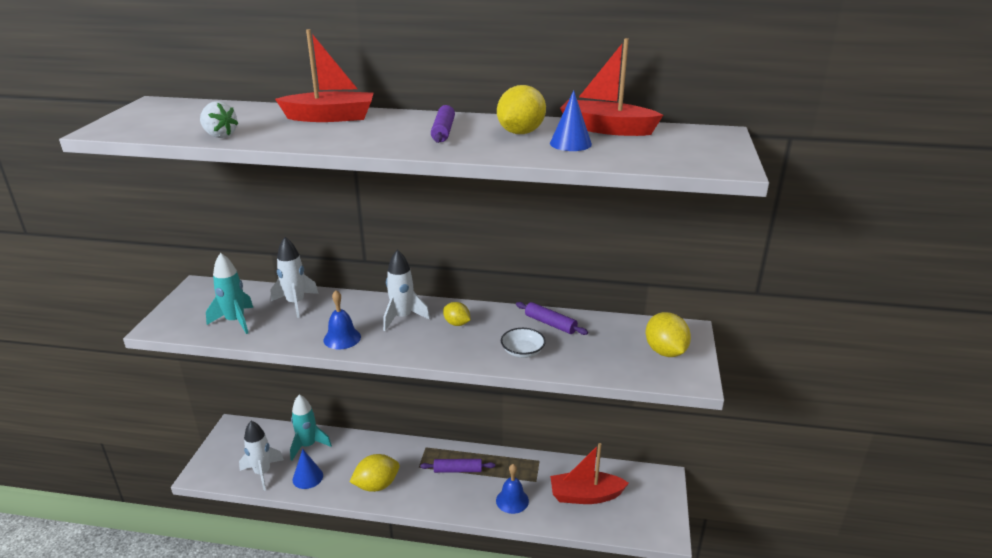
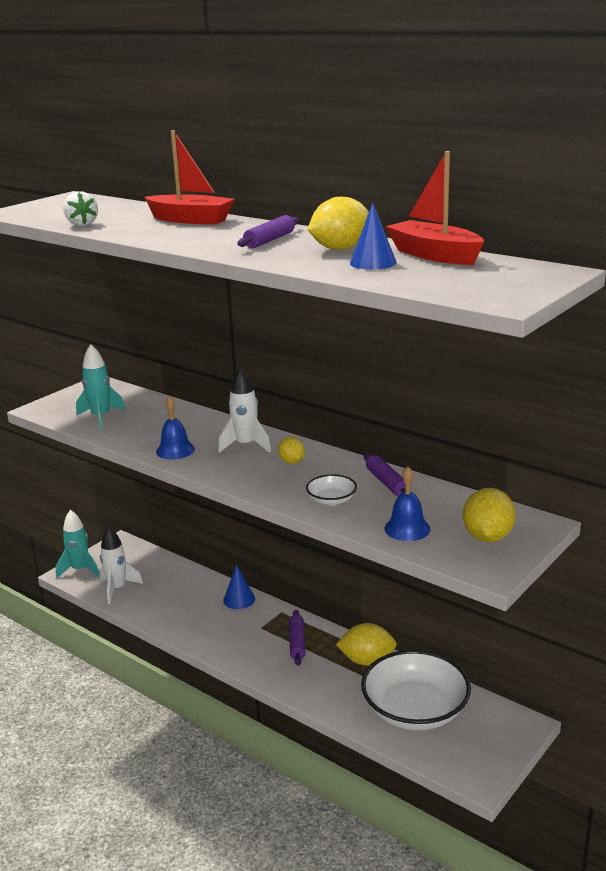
camera: 30 degrees right, 5 degrees down
white rocket [271,237,319,318] -> none
turquoise rocket [290,394,332,460] -> turquoise rocket moved to [56,510,100,578]
blue cone [293,449,323,489] -> blue cone moved to [223,565,255,609]
yellow lemon [350,454,400,492] -> yellow lemon moved to [336,623,397,666]
purple rolling pin [420,459,495,473] -> purple rolling pin turned 60 degrees clockwise [289,610,305,666]
blue bell [496,464,529,514] -> blue bell moved to [384,467,430,541]
red boat [550,443,629,504] -> white bowl [361,650,471,730]

